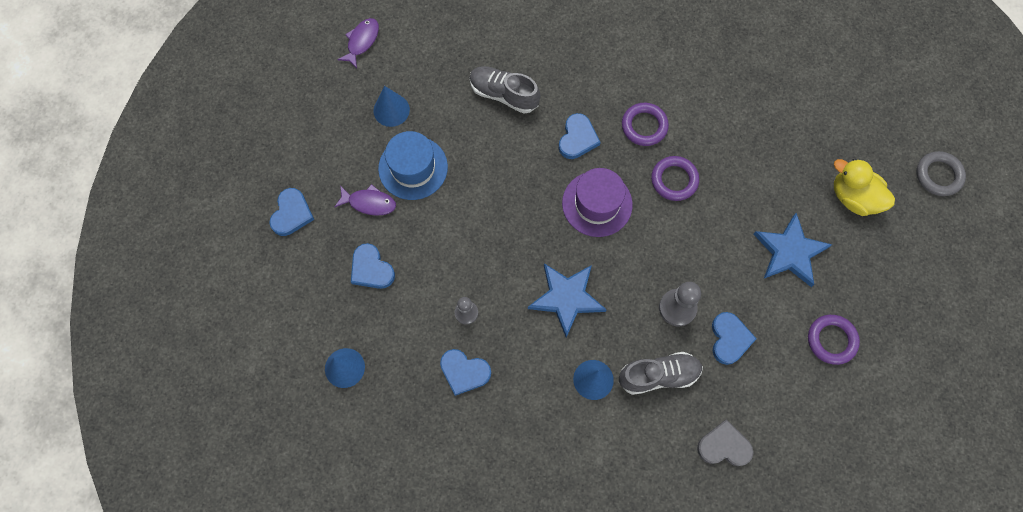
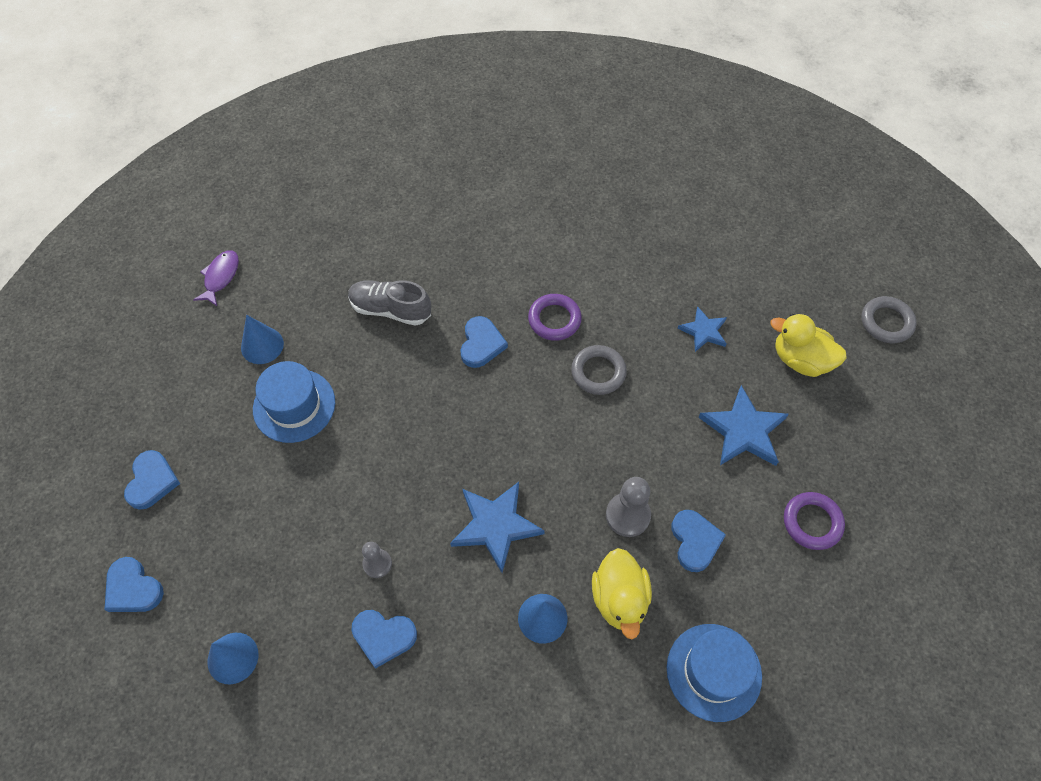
camera: 10 degrees left, 10 degrees down
purple fish [334,184,396,216] -> none
blue heart [351,243,395,289] -> blue heart moved to [104,557,164,612]
purple hat [562,168,633,237] -> none
grey shoe [619,352,703,395] -> yellow duck [592,548,652,639]
purple ring [651,156,699,201] -> grey ring [571,345,627,395]
grey heart [697,419,754,466] -> blue hat [667,624,762,722]
none -> blue star [677,306,727,352]

